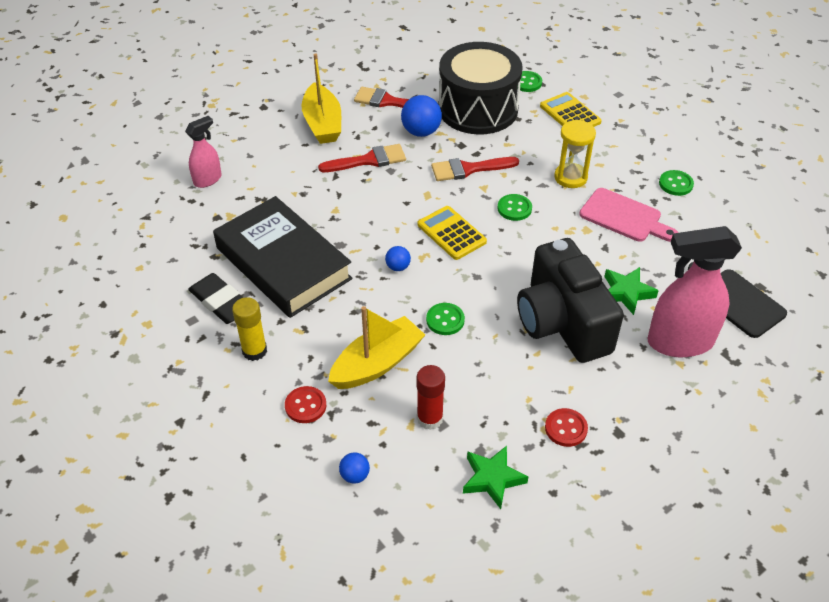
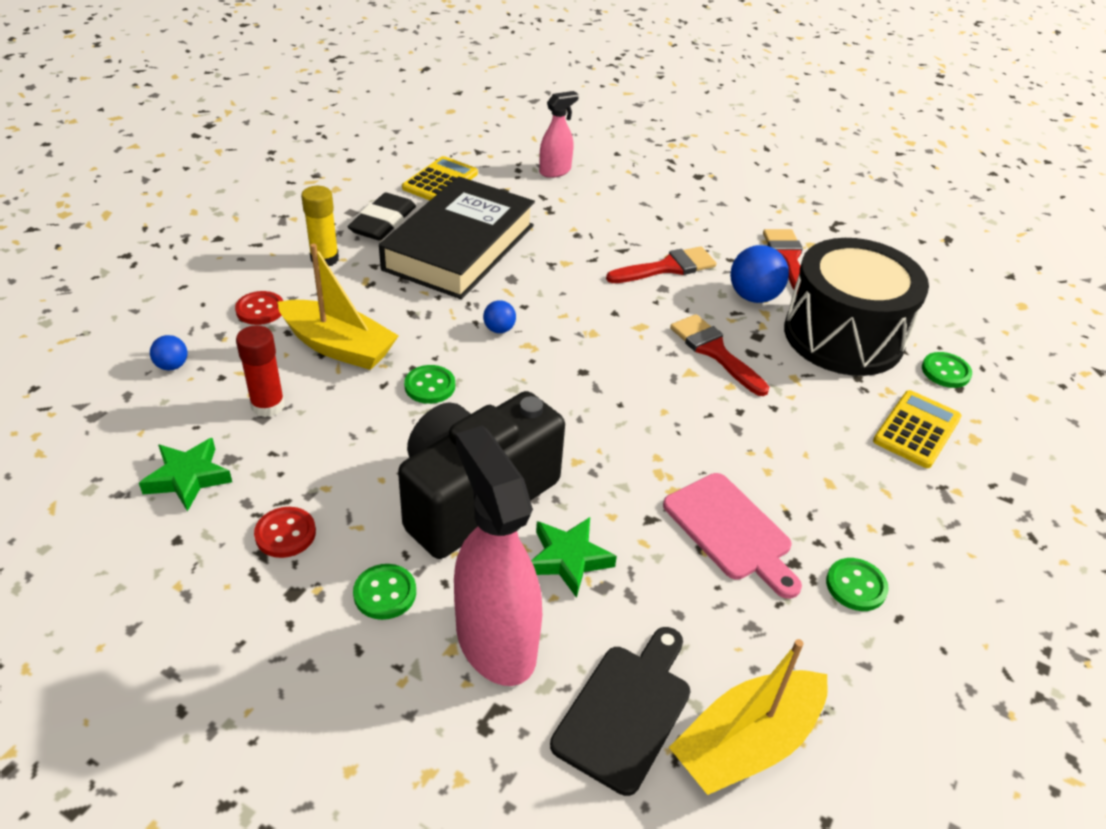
camera: 65 degrees right, 5 degrees down
pink spray bottle [185,116,222,188] -> pink spray bottle turned 60 degrees counterclockwise [539,91,579,178]
yellow boat [302,54,341,144] -> yellow boat moved to [669,639,828,795]
red brush [318,144,406,172] -> red brush turned 75 degrees counterclockwise [606,246,716,283]
yellow calculator [418,206,487,260] -> yellow calculator moved to [402,156,478,200]
green button [498,194,532,221] -> green button moved to [353,564,416,620]
yellow hourglass [554,120,596,188] -> none
pink cutting board [579,188,678,242] -> pink cutting board turned 45 degrees counterclockwise [663,473,802,599]

